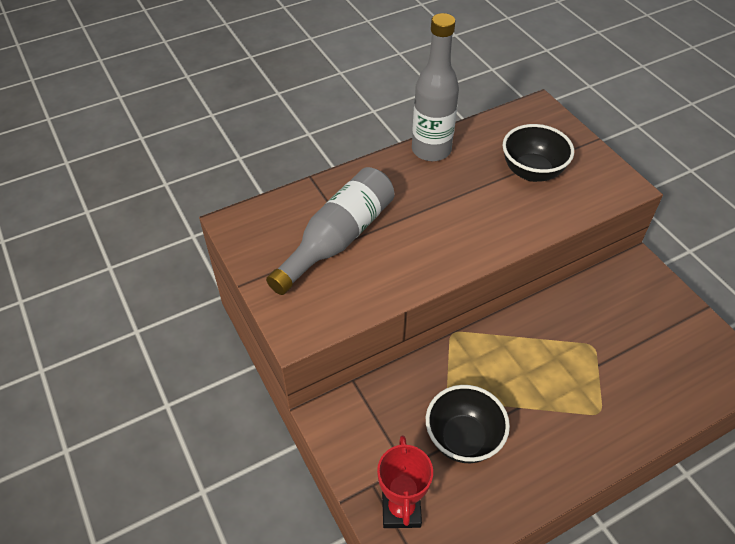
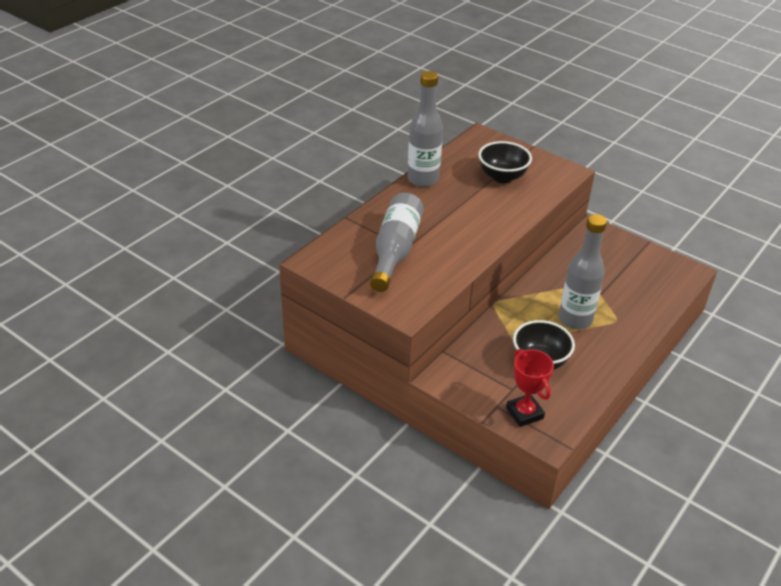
camera: 25 degrees left, 10 degrees down
none -> grey bottle [559,214,607,330]

